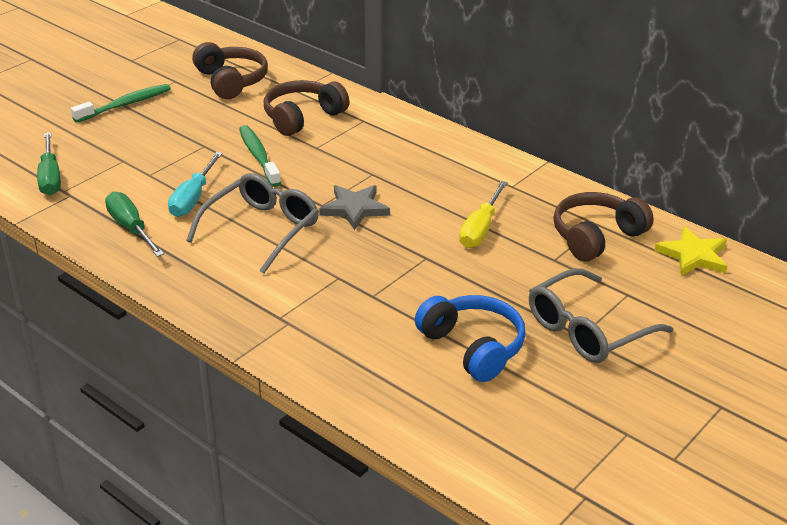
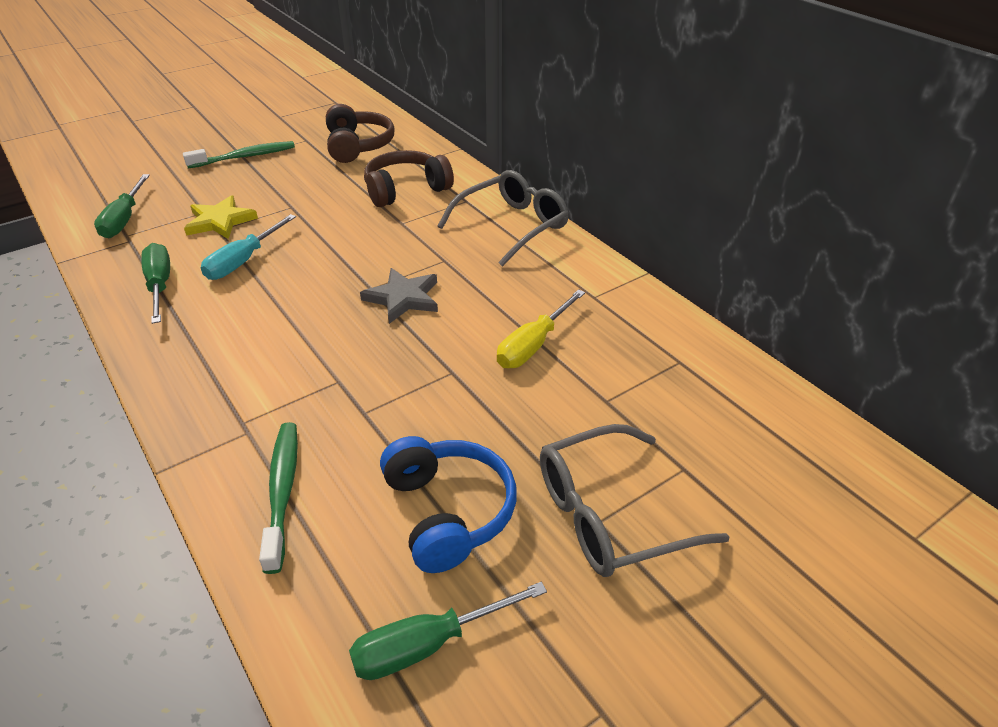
camera: 15 degrees right, 5 degrees up
grey glasses [186,173,319,274] -> grey glasses moved to [438,170,569,267]
green toothbrush [239,125,281,187] -> green toothbrush moved to [259,422,298,574]
brown headphones [554,192,654,261] -> none
yellow star [654,226,727,276] -> yellow star moved to [184,195,258,239]
none -> green screwdriver [349,582,547,680]

